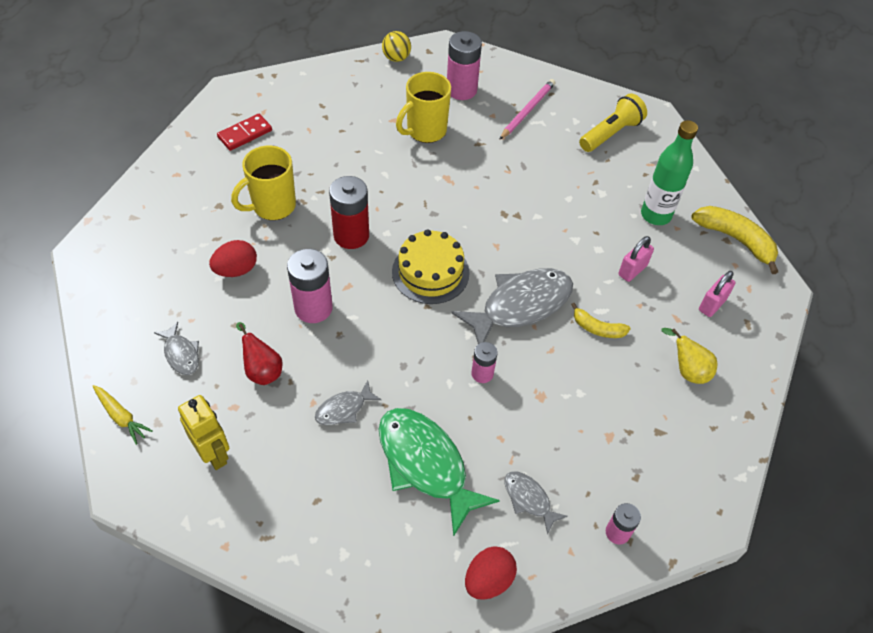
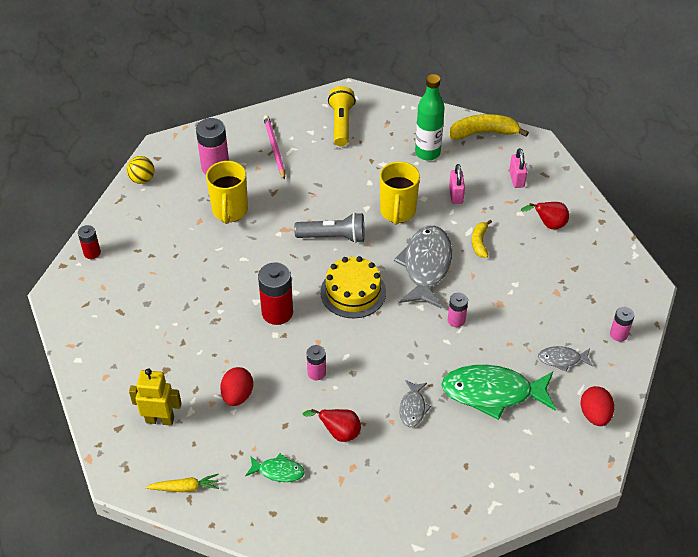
camera: 45 degrees left, 5 degrees down
yellow carrot [93,385,153,445] -> yellow carrot moved to [146,474,219,492]
grey fish [154,322,199,375] -> green fish [245,454,305,482]
yellow robot [178,395,229,470] -> yellow robot moved to [129,368,182,426]
red domino [217,114,272,151] -> none
yellow mug [231,146,296,220] -> yellow mug moved to [380,162,420,225]
pink battery [287,249,333,323] -> pink battery [307,345,326,380], size x0.56
yellow banana [571,303,631,338] -> yellow banana turned 120 degrees clockwise [472,220,492,258]
yellow pear [661,328,717,384] -> red pear [521,202,569,229]
none -> red battery [78,225,101,259]
none -> grey flashlight [294,212,365,243]

